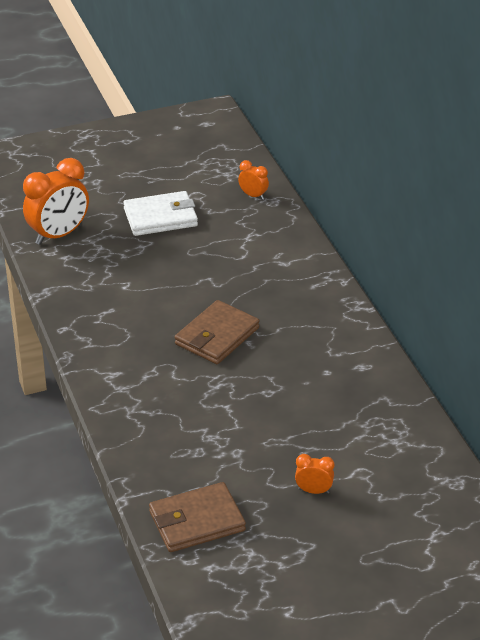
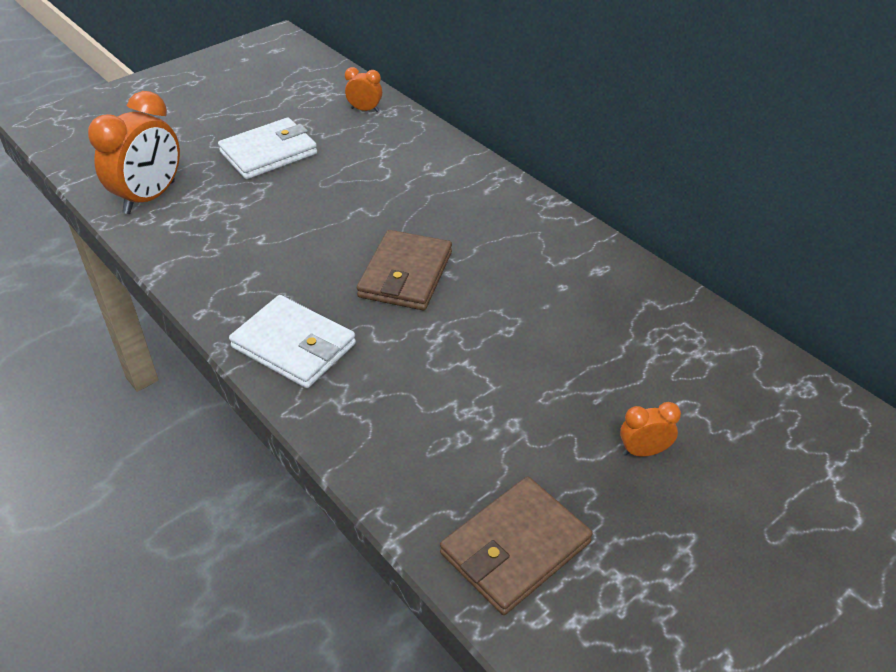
camera: 20 degrees left, 5 degrees up
none -> white wallet [229,295,356,388]

